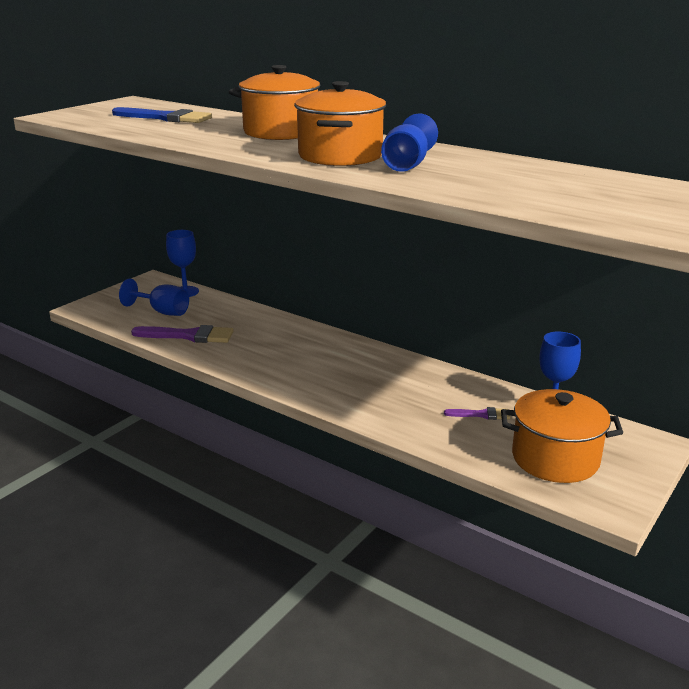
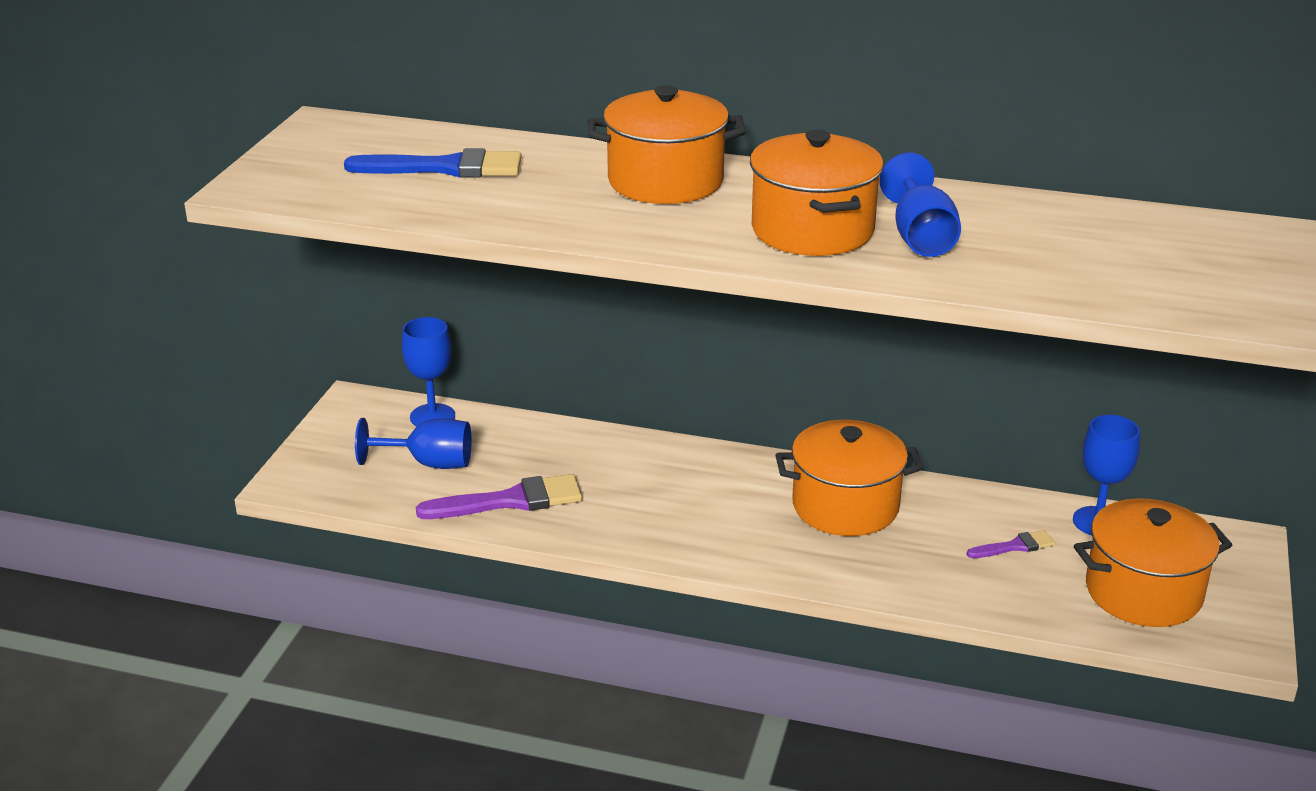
camera: 20 degrees left, 5 degrees up
none -> orange pot [776,420,923,536]

